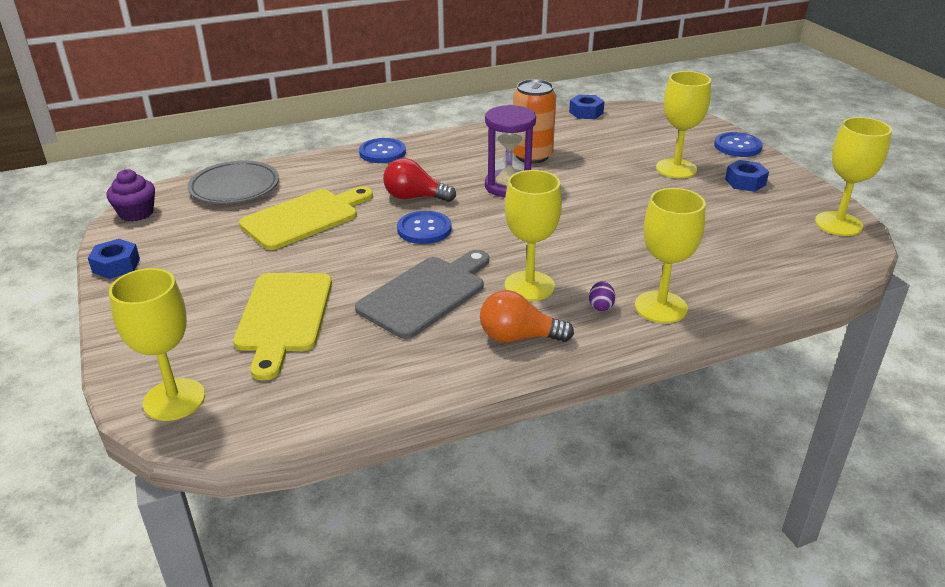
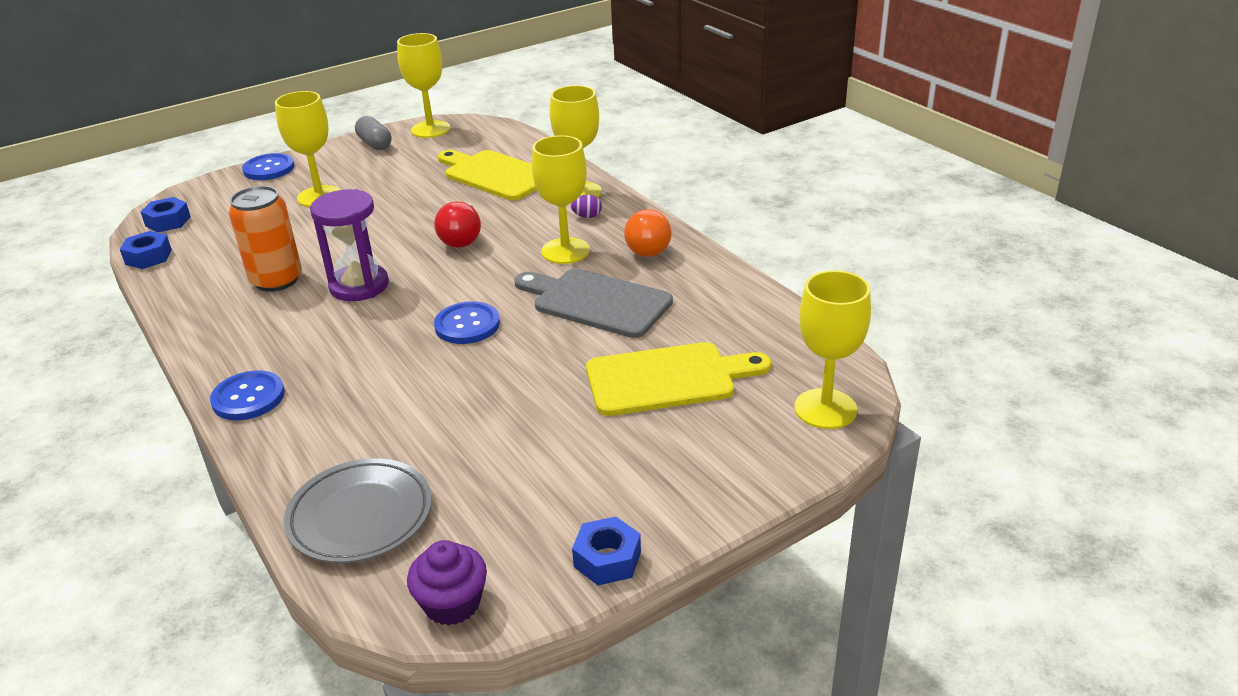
camera: 100 degrees left, 0 degrees up
yellow cutting board [239,186,373,250] -> yellow cutting board moved to [438,150,537,200]
red light bulb [383,158,456,202] -> red light bulb moved to [434,201,481,248]
blue nut [725,160,769,192] -> blue nut moved to [141,197,191,232]
none -> grey capsule [355,116,392,150]

